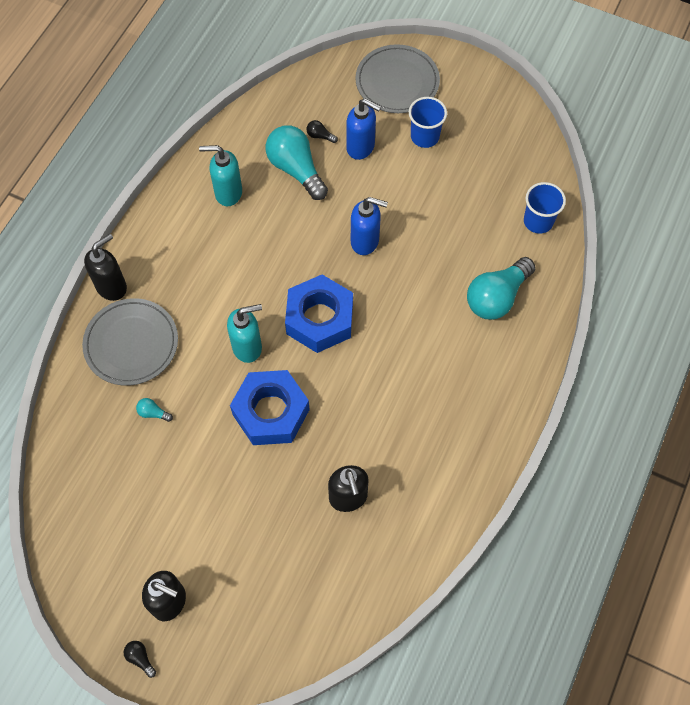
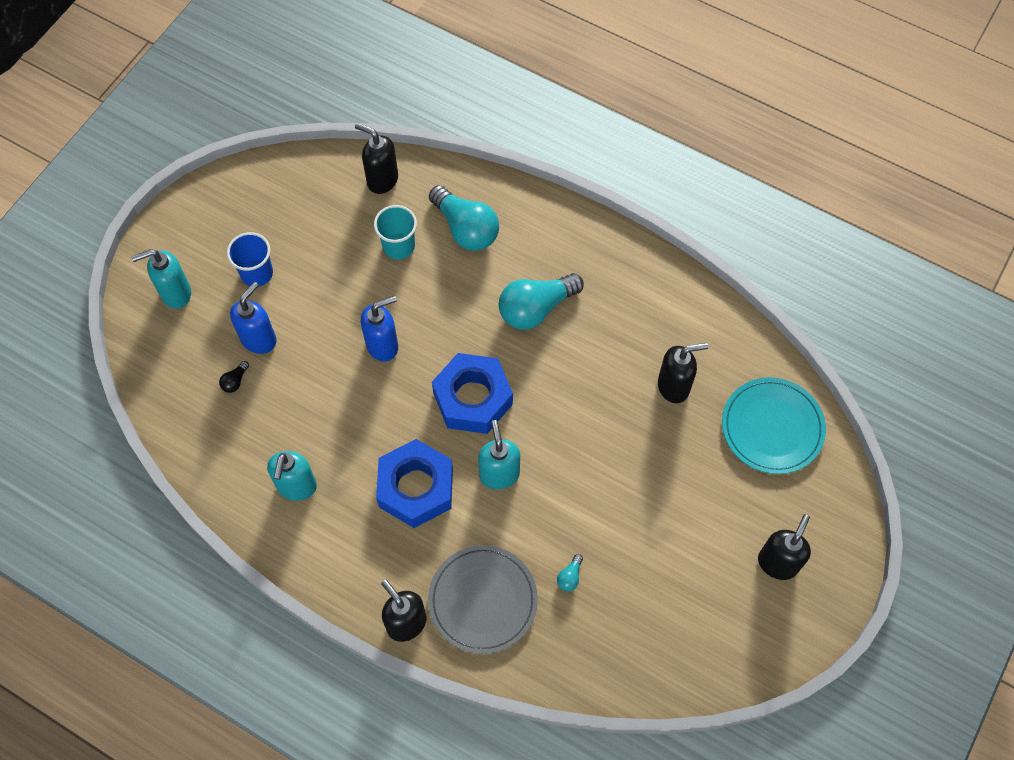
camera: 85 degrees left, 0 degrees up
black light bulb [124,641,156,678] -> none
blue nut [230,370,310,445] -> blue nut moved to [376,439,453,528]
turquoise light bulb [266,125,328,200] -> turquoise light bulb moved to [499,273,584,330]
blue soap dispenser [351,197,388,255] -> blue soap dispenser turned 45 degrees clockwise [361,296,398,362]
grey plate [355,44,440,113] -> turquoise soap dispenser [131,249,191,309]
blue cup [524,182,566,233] -> black soap dispenser [355,123,398,194]
none -> turquoise cup [374,205,417,260]
none -> turquoise plate [722,377,826,474]

